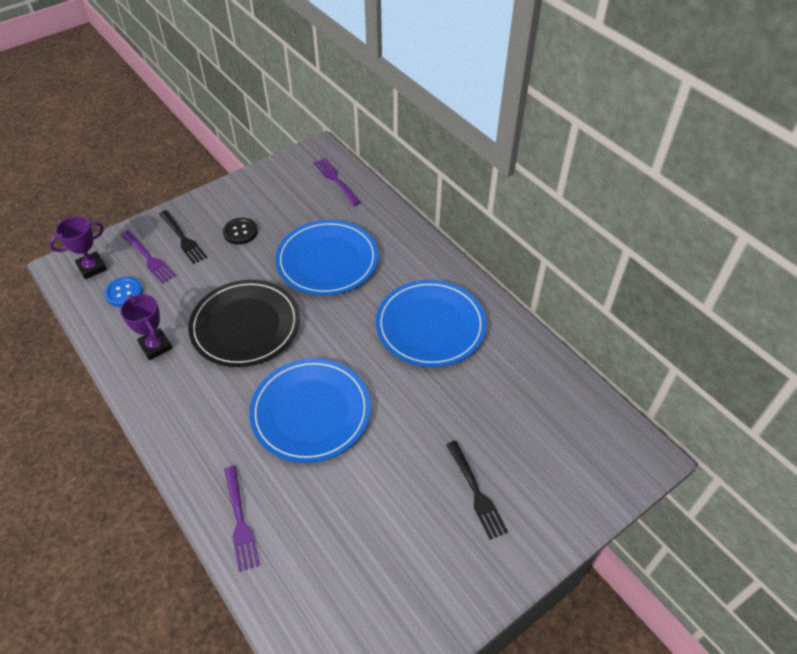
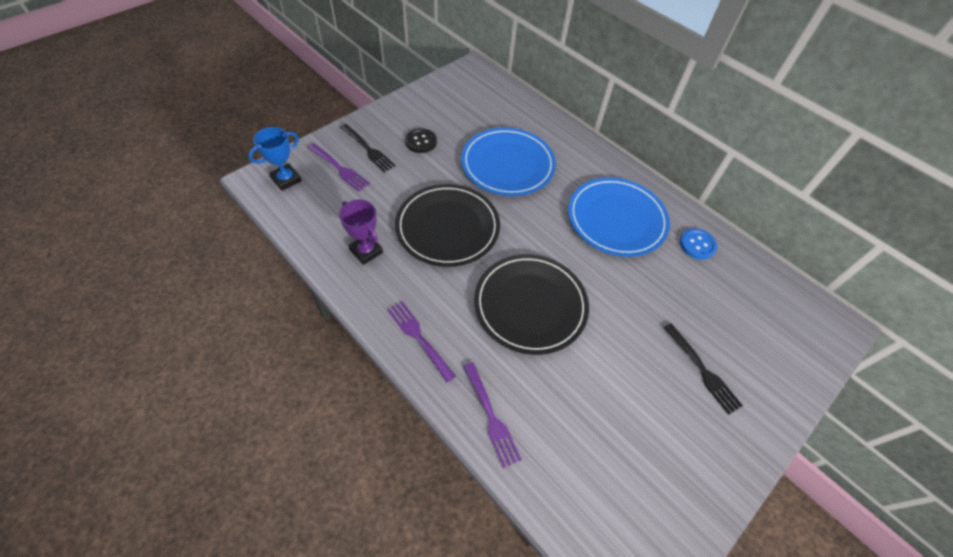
camera: 10 degrees left, 5 degrees up
purple trophy [49,216,107,279] -> blue trophy [248,127,302,191]
blue button [104,277,143,307] -> blue button moved to [680,228,717,259]
blue plate [249,358,371,463] -> black plate [474,254,589,355]
purple fork [314,158,361,206] -> purple fork moved to [387,301,456,382]

